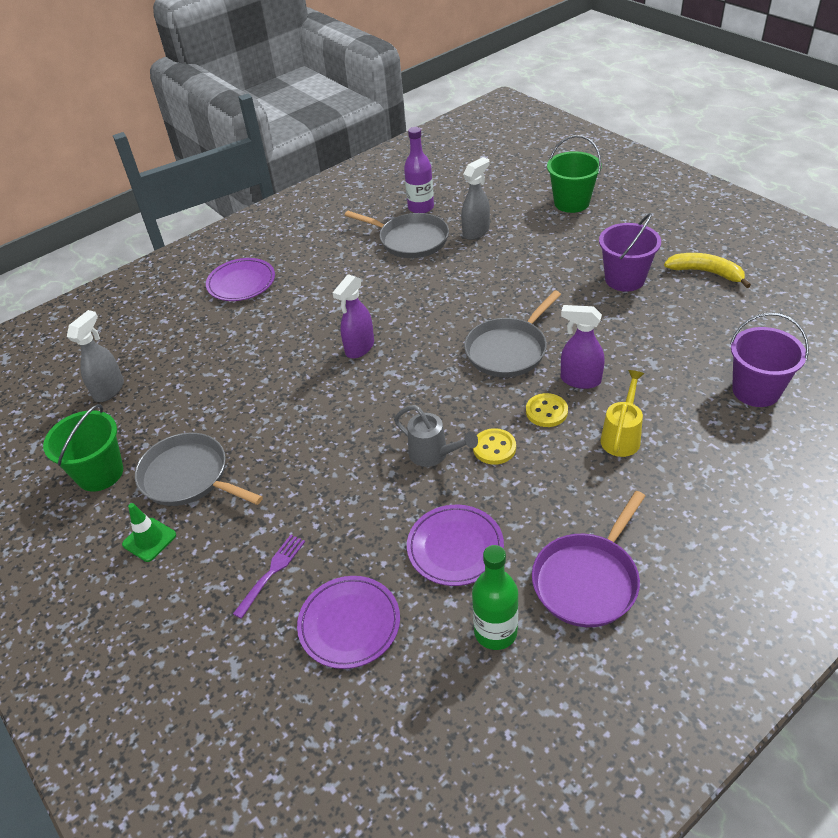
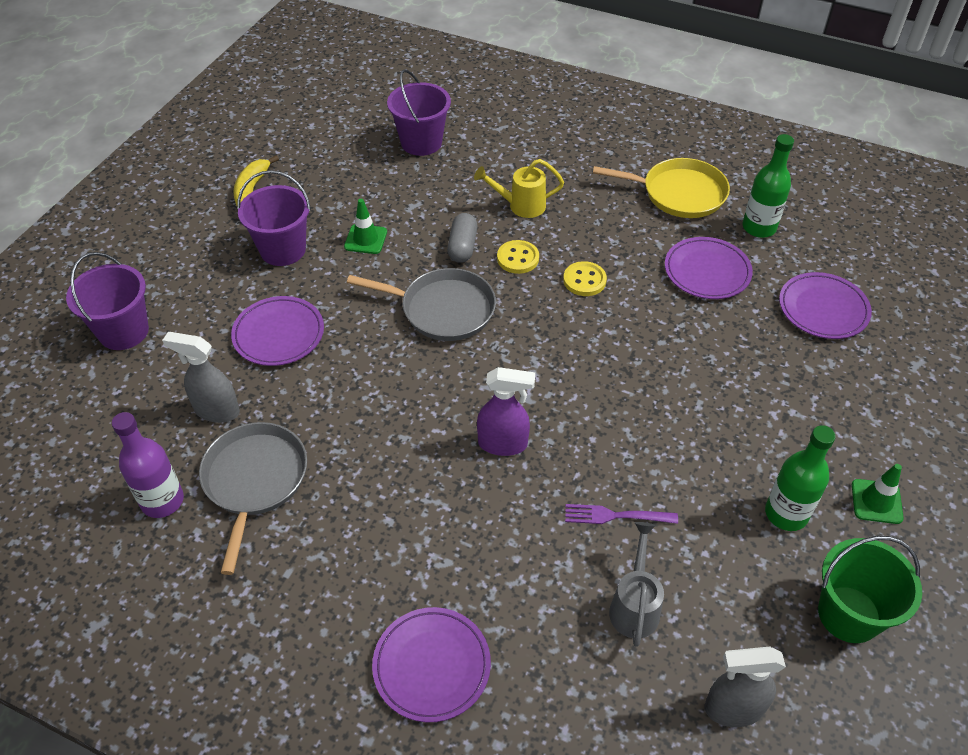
camera: 120 degrees left, 5 degrees up
grey pan [135,433,263,506] -> green bottle [765,425,836,531]
purple fork [233,535,305,619] -> purple fork moved to [565,504,678,524]
grey watering can [394,405,478,467] -> grey watering can moved to [609,522,664,647]
purple pan [532,491,645,627] -> yellow pan [593,158,730,218]
green bucket [547,135,602,213] -> purple bucket [66,252,149,350]
purple spray bottle [561,305,604,389] -> grey capsule [447,213,477,263]
none -> purple plate [231,296,324,366]
none -> green traffic cone [344,199,387,254]

